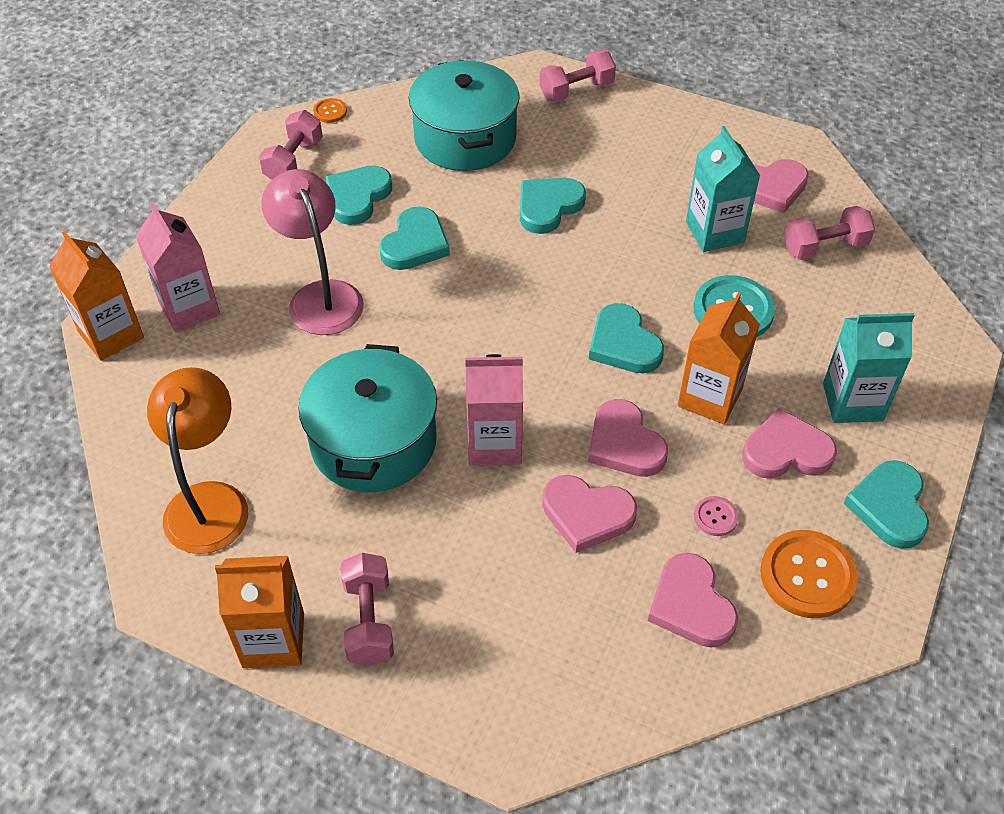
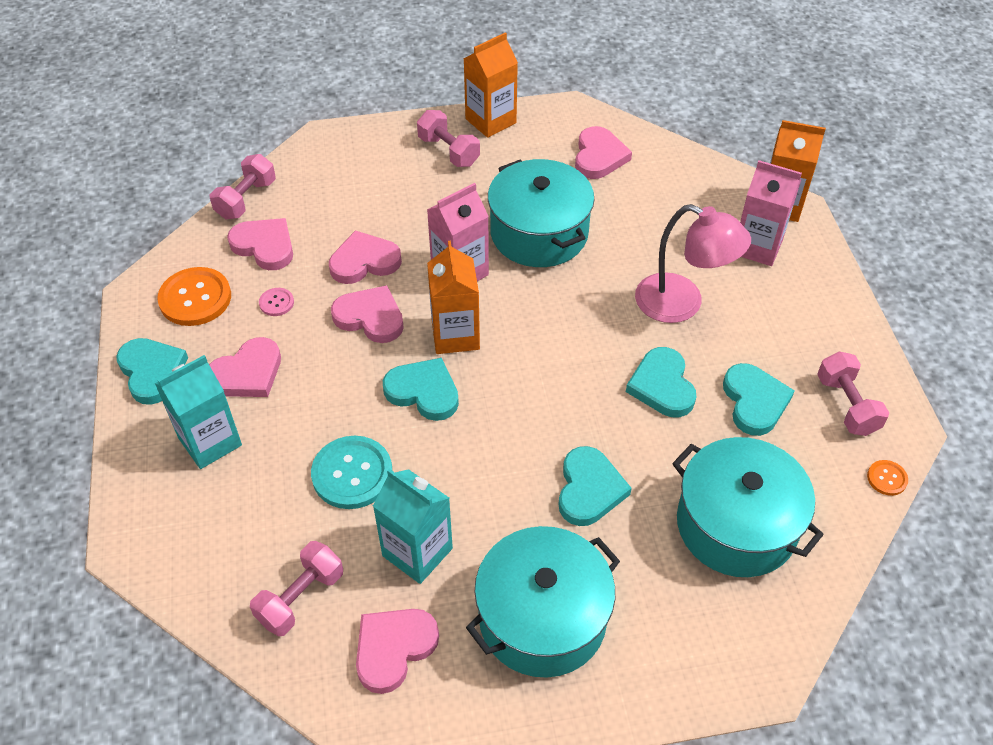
camera: 145 degrees right, 0 degrees up
orange lamp [147,367,248,554] -> pink heart [575,126,632,179]
pink dumbbell [539,50,616,102] -> pink dumbbell moved to [210,154,276,219]
orange carton [678,292,760,425] -> orange carton moved to [427,241,480,354]
none -> turquoise pot [466,526,620,678]

